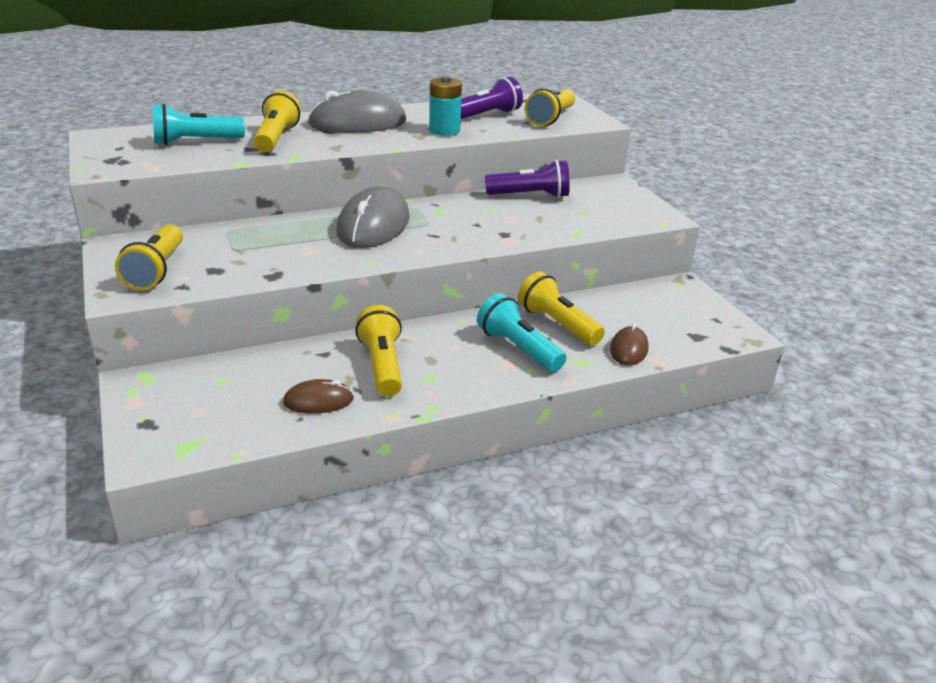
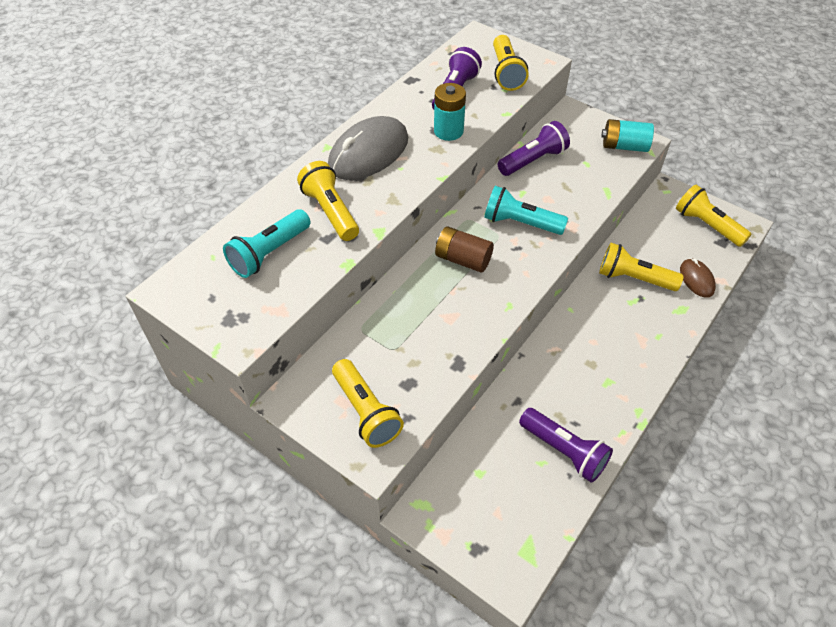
camera: 30 degrees left, 20 degrees up
brown mouse [283,379,354,414] -> purple flashlight [519,408,613,483]
grey mouse [336,186,410,248] -> brown battery [435,226,494,272]
yellow flashlight [355,305,402,397] -> yellow flashlight moved to [676,184,752,247]
turquoise flashlight [477,293,567,372] -> turquoise flashlight moved to [484,186,568,235]
none -> turquoise battery [601,119,654,152]

